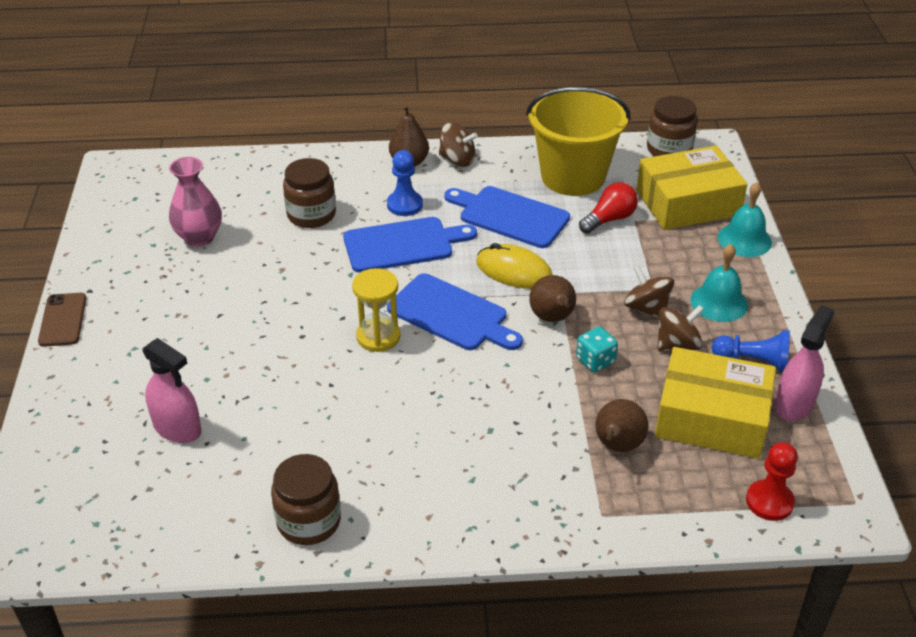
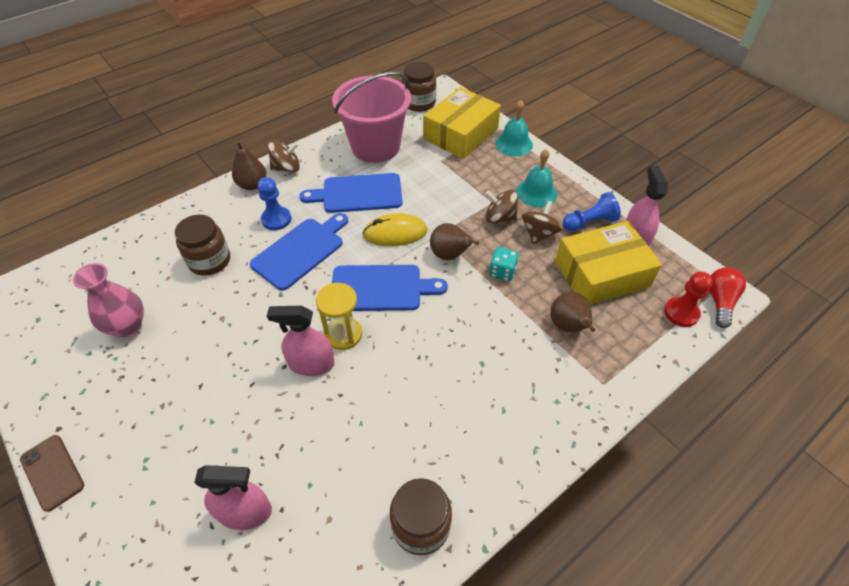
camera: 35 degrees left, 10 degrees up
yellow bucket [526,87,630,196] -> pink bucket [332,72,411,163]
red light bulb [579,182,638,234] -> red light bulb moved to [709,267,746,328]
none -> pink spray bottle [267,306,335,376]

